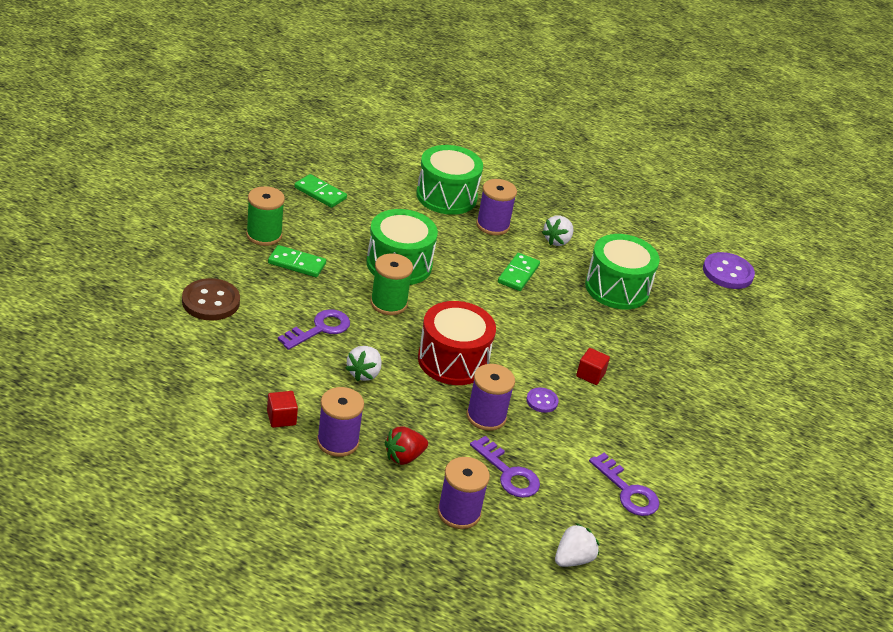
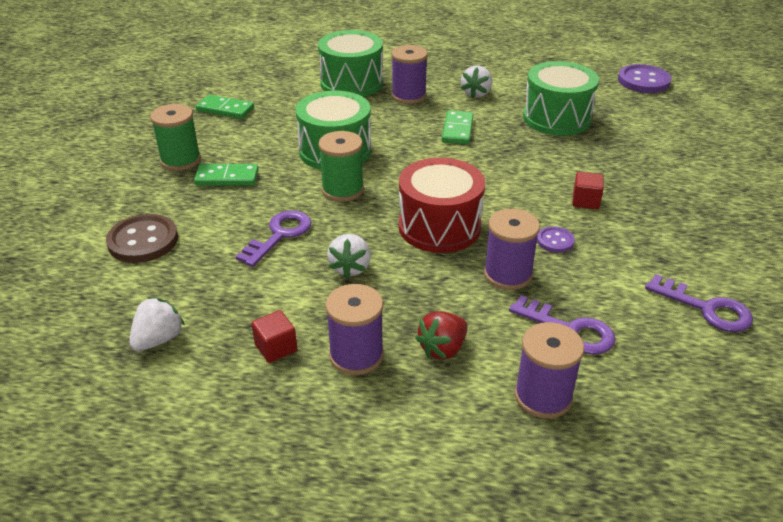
camera: 10 degrees left, 0 degrees up
white strawberry [555,523,599,567] -> white strawberry moved to [129,297,185,351]

